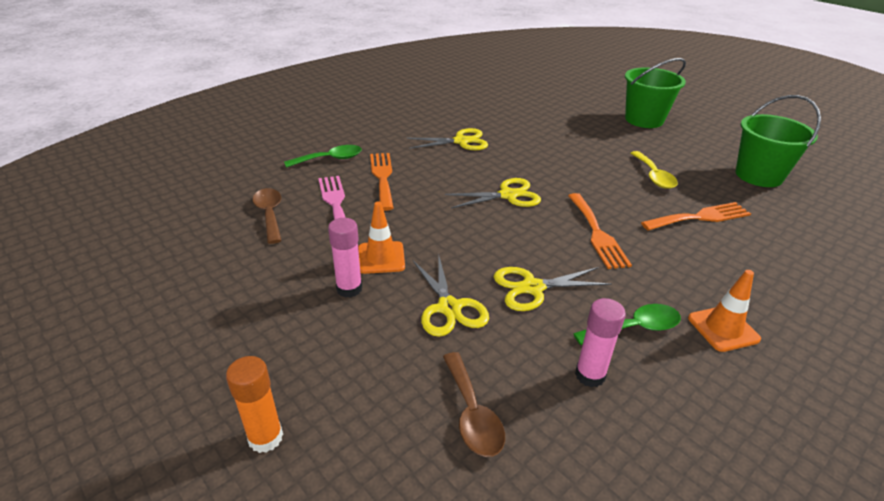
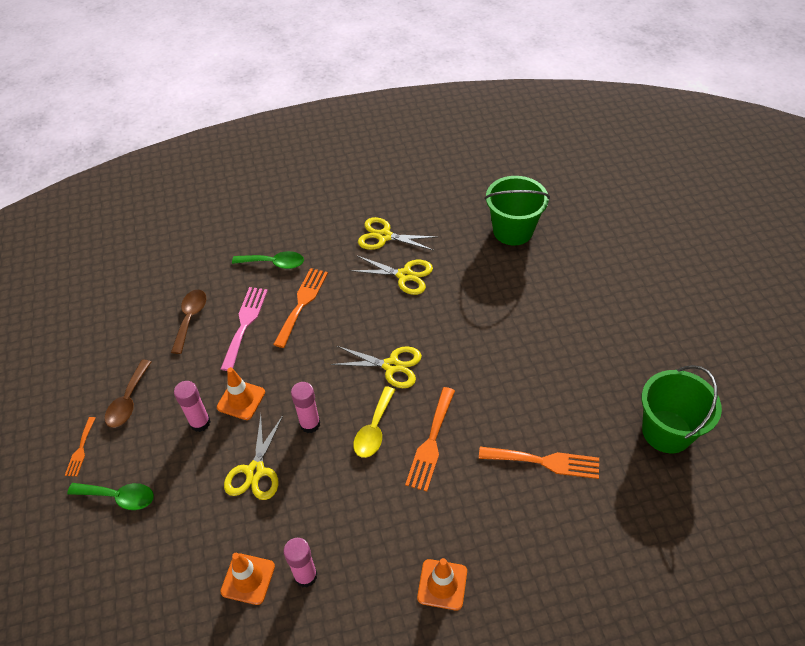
camera: 30 degrees right, 15 degrees up
orange glue stick [226,356,283,453] -> none
brown spoon [443,352,505,457] -> brown spoon moved to [105,360,151,428]
yellow scissors [493,267,612,311] -> yellow scissors moved to [358,217,436,251]
green spoon [573,304,681,345] -> green spoon moved to [67,483,154,510]
green bucket [625,58,686,128] -> green bucket moved to [485,176,550,246]
yellow spoon [631,151,678,189] -> yellow spoon moved to [353,386,395,458]
none -> orange fork [65,417,96,477]
none -> orange traffic cone [220,553,275,605]
none -> pink glue stick [291,382,320,433]

